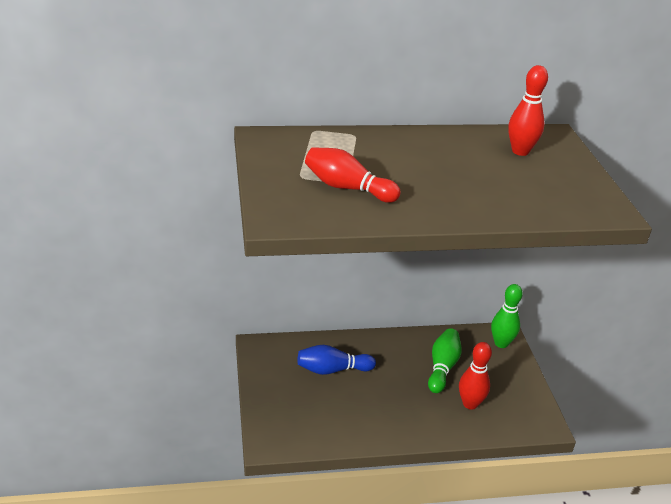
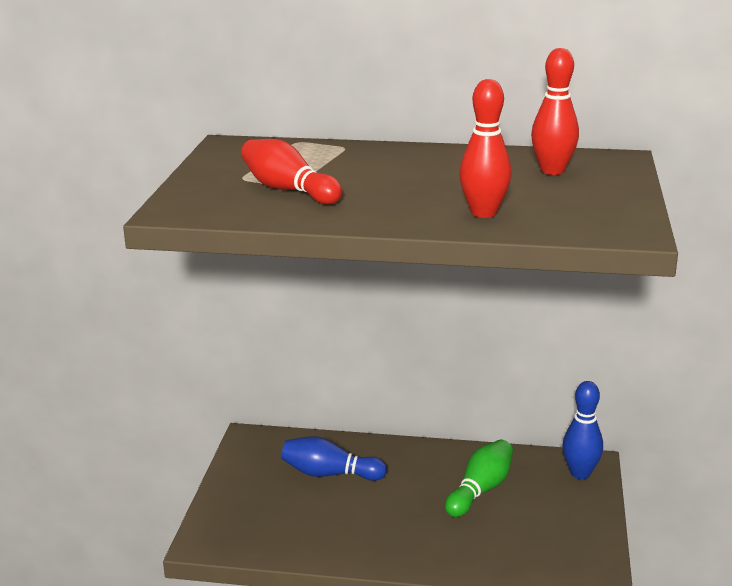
camera: 20 degrees right, 10 degrees down
red bowling pin [459,342,492,410] -> red bowling pin moved to [459,79,512,218]
green bowling pin [491,284,523,348] -> blue bowling pin [563,381,603,479]

